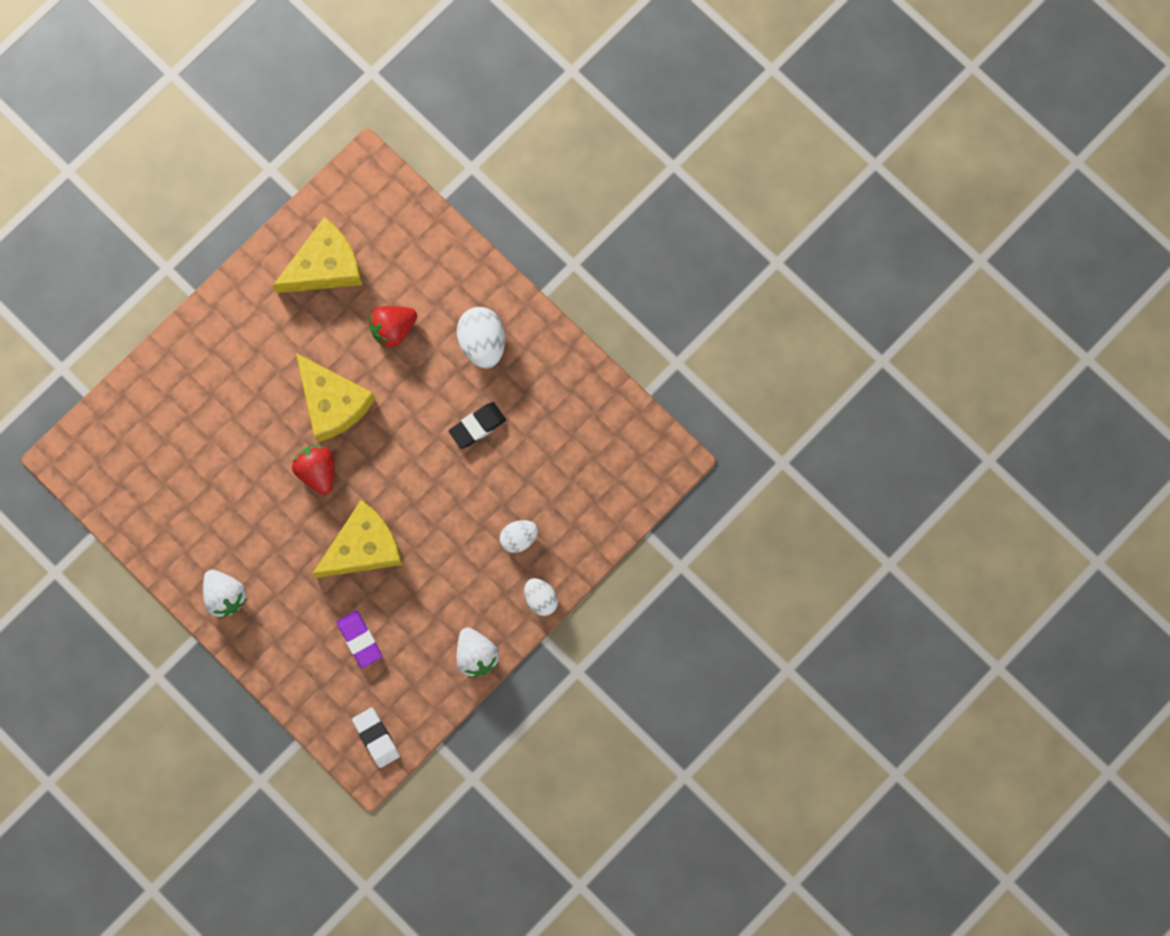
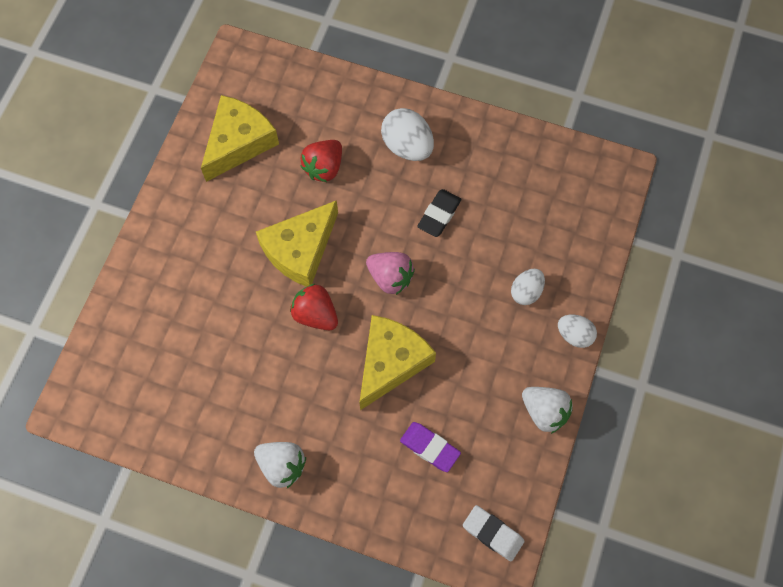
camera: 25 degrees left, 10 degrees down
yellow cheese [296,353,375,442] -> yellow cheese turned 105 degrees clockwise [256,200,338,287]
none -> pink strawberry [366,252,415,295]

